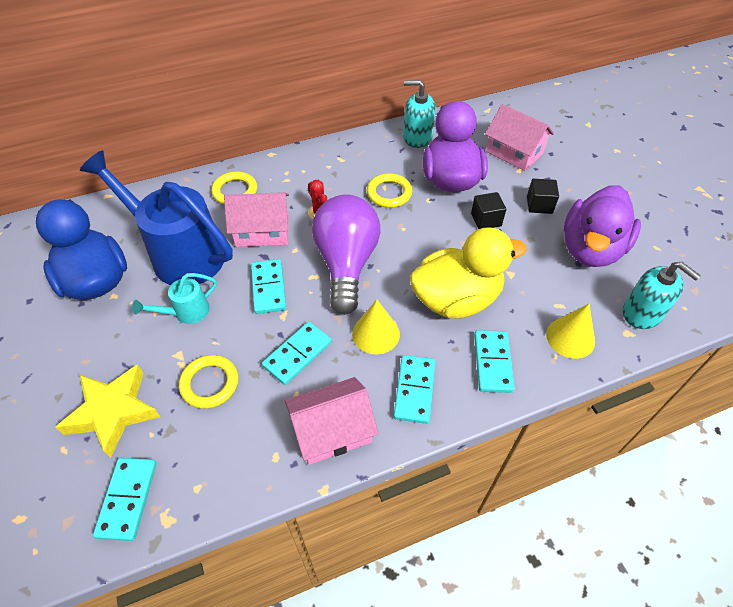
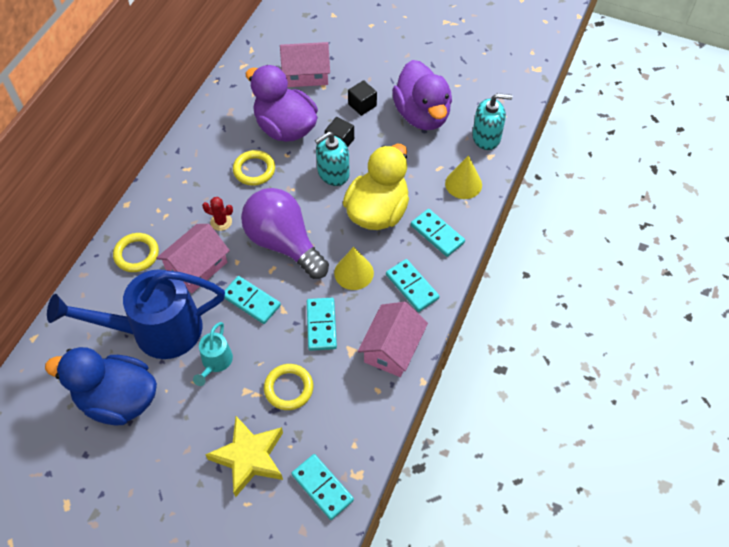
camera: 45 degrees left, 5 degrees up
turquoise soap dispenser [403,80,436,148] -> turquoise soap dispenser moved to [315,131,350,186]

